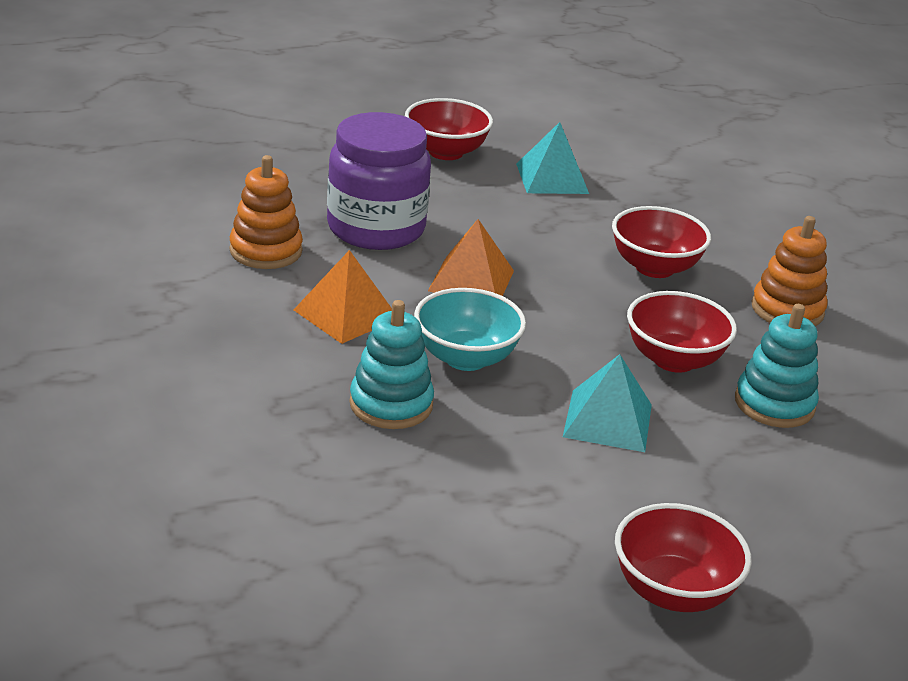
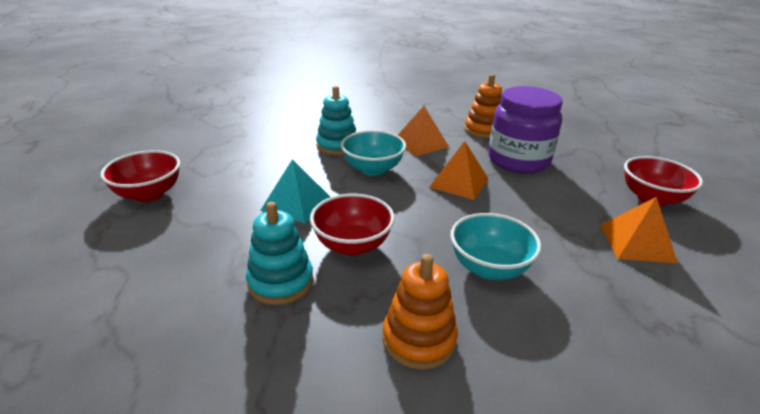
camera: 105 degrees right, 0 degrees up
turquoise pyramid [516,122,589,194] -> orange pyramid [600,197,678,264]
red bowl [612,206,711,278] -> turquoise bowl [450,213,542,280]

